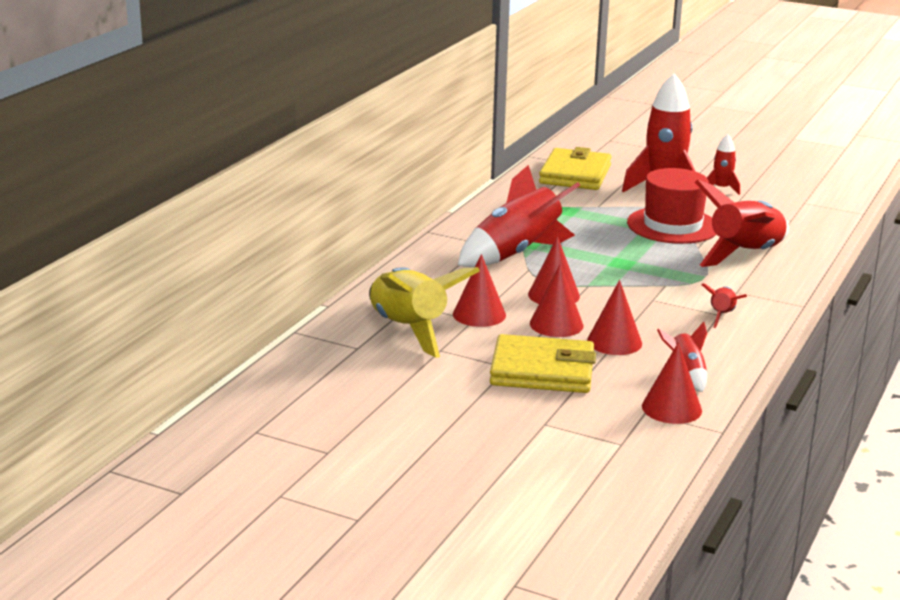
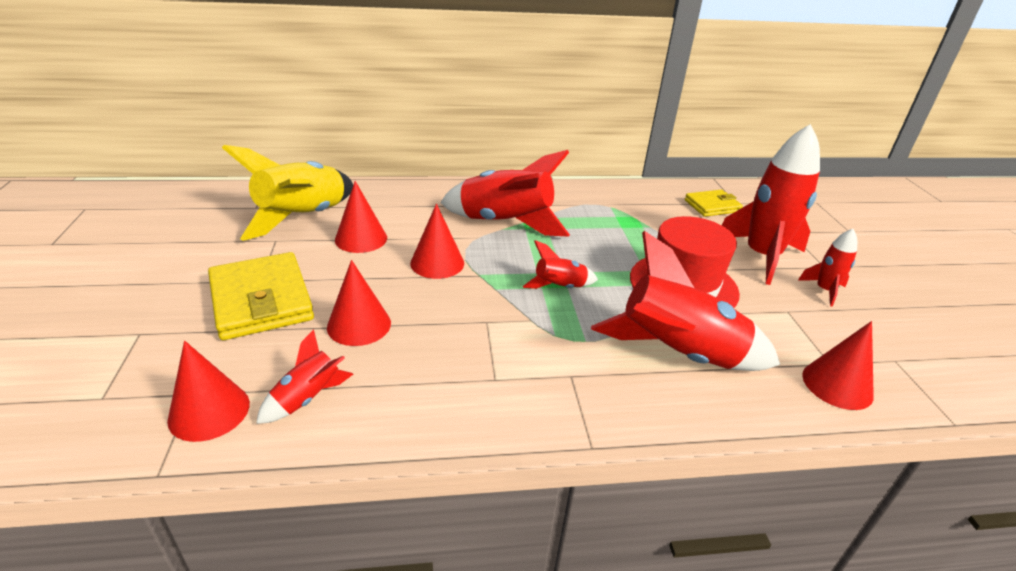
camera: 55 degrees right, 10 degrees up
red cone [530,264,584,337] -> red cone moved to [802,321,874,410]
yellow wallet [539,147,612,190] -> yellow wallet [685,190,743,217], size x0.58
red rocket [701,283,747,328] -> red rocket moved to [523,240,598,289]

